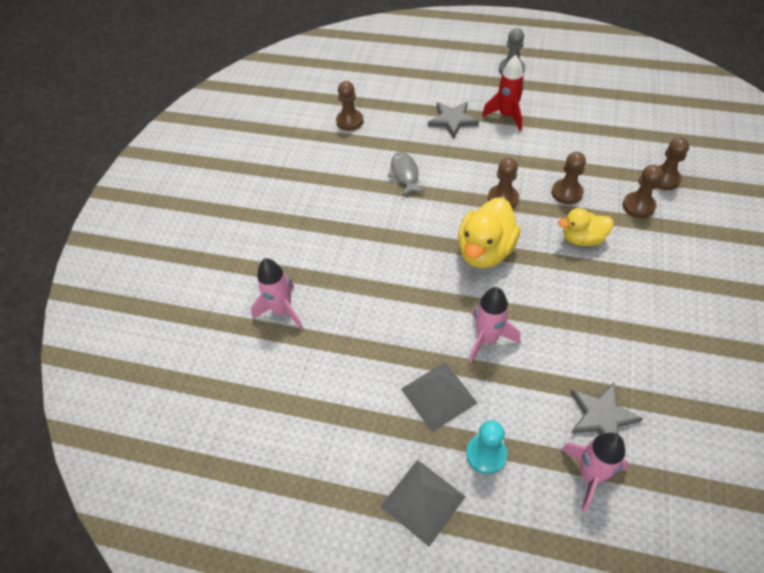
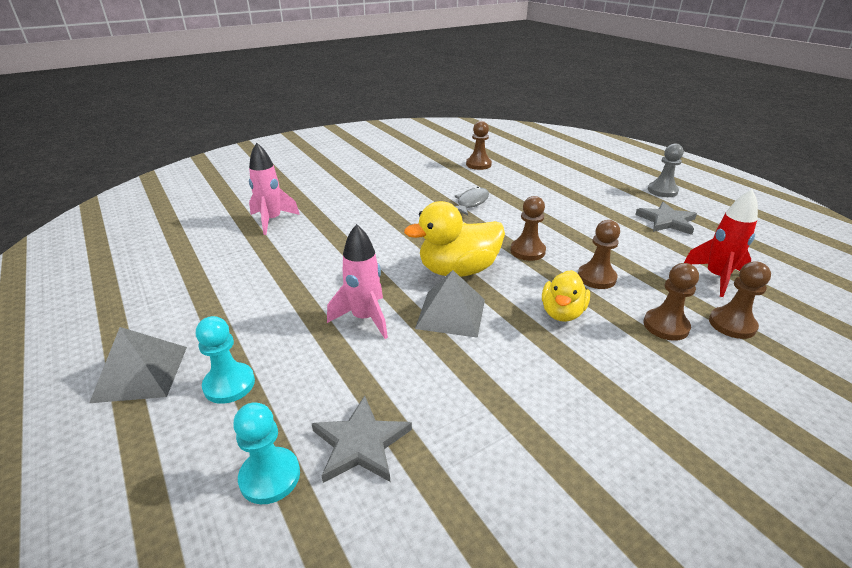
camera: 40 degrees right, 20 degrees down
grey pyramid [401,362,477,432] -> grey pyramid moved to [415,270,485,338]
grey star [428,102,479,138] -> grey star moved to [635,202,697,235]
red rocket [482,55,524,131] -> red rocket moved to [684,189,758,297]
yellow duck [558,208,613,246] -> yellow duck turned 105 degrees counterclockwise [542,270,590,322]
pink rocket [561,433,629,512] -> turquoise pawn [233,402,300,504]

